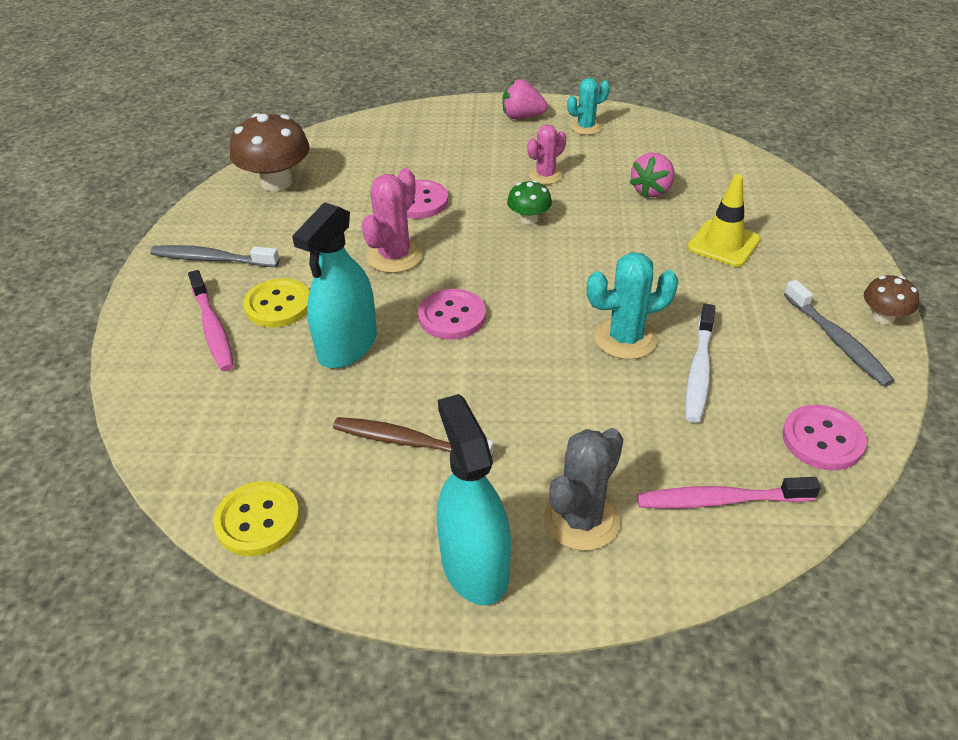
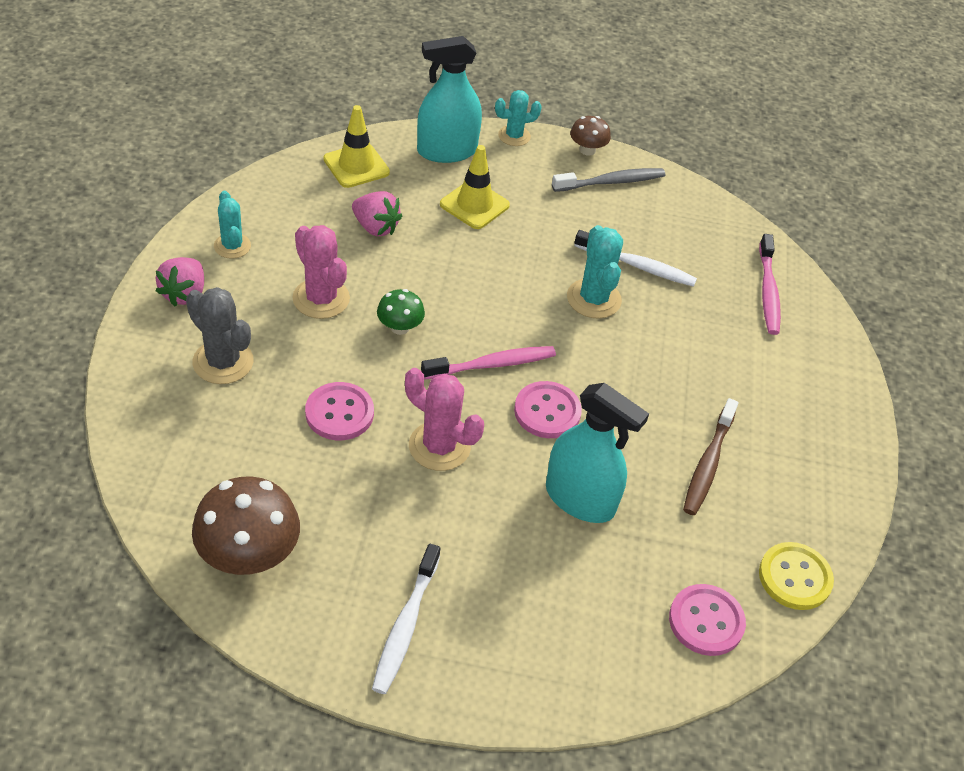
camera: 90 degrees left, 5 degrees up
grey toothbrush [150,245,279,267] -> white toothbrush [372,544,440,694]
pink toothbrush [188,270,234,371] -> pink toothbrush moved to [421,346,556,380]
yellow button [243,278,309,328] -> none
turquoise spray bottle [437,394,511,605] -> turquoise spray bottle moved to [417,36,482,163]
pink cactus [527,124,566,184] -> pink cactus [293,225,350,319], size x1.50
grey cactus [544,428,623,551] -> grey cactus moved to [186,287,254,384]
pink button [783,405,867,470] -> pink button moved to [669,584,746,656]
none -> yellow traffic cone [323,105,390,188]
none -> turquoise cactus [495,90,542,146]

